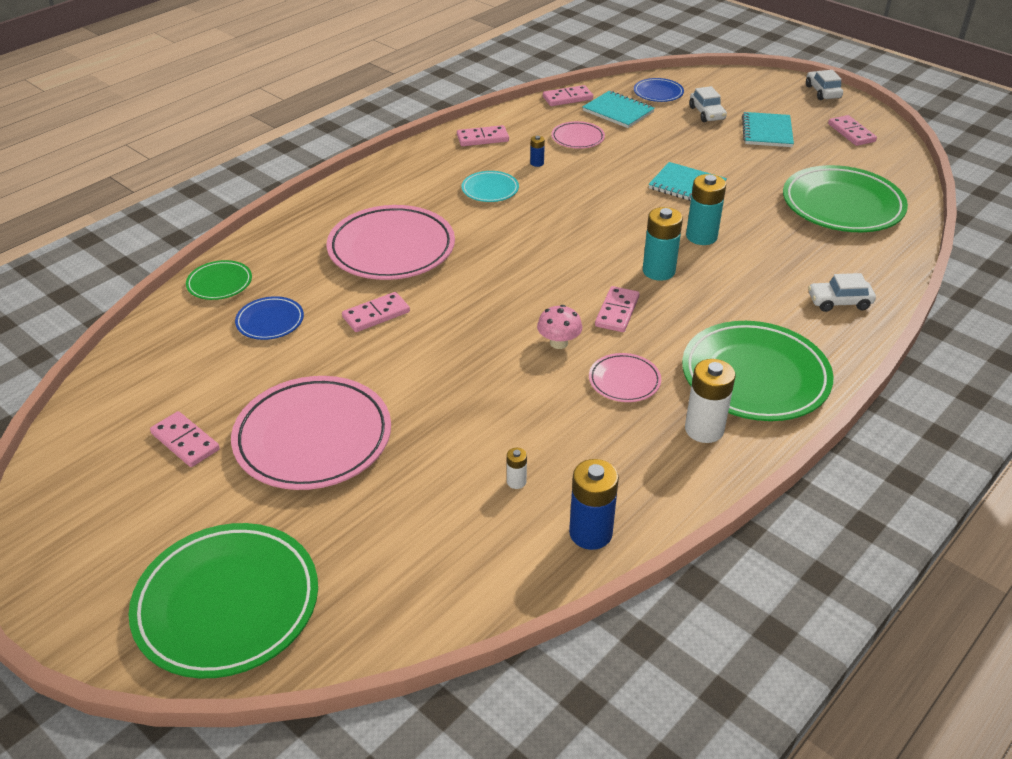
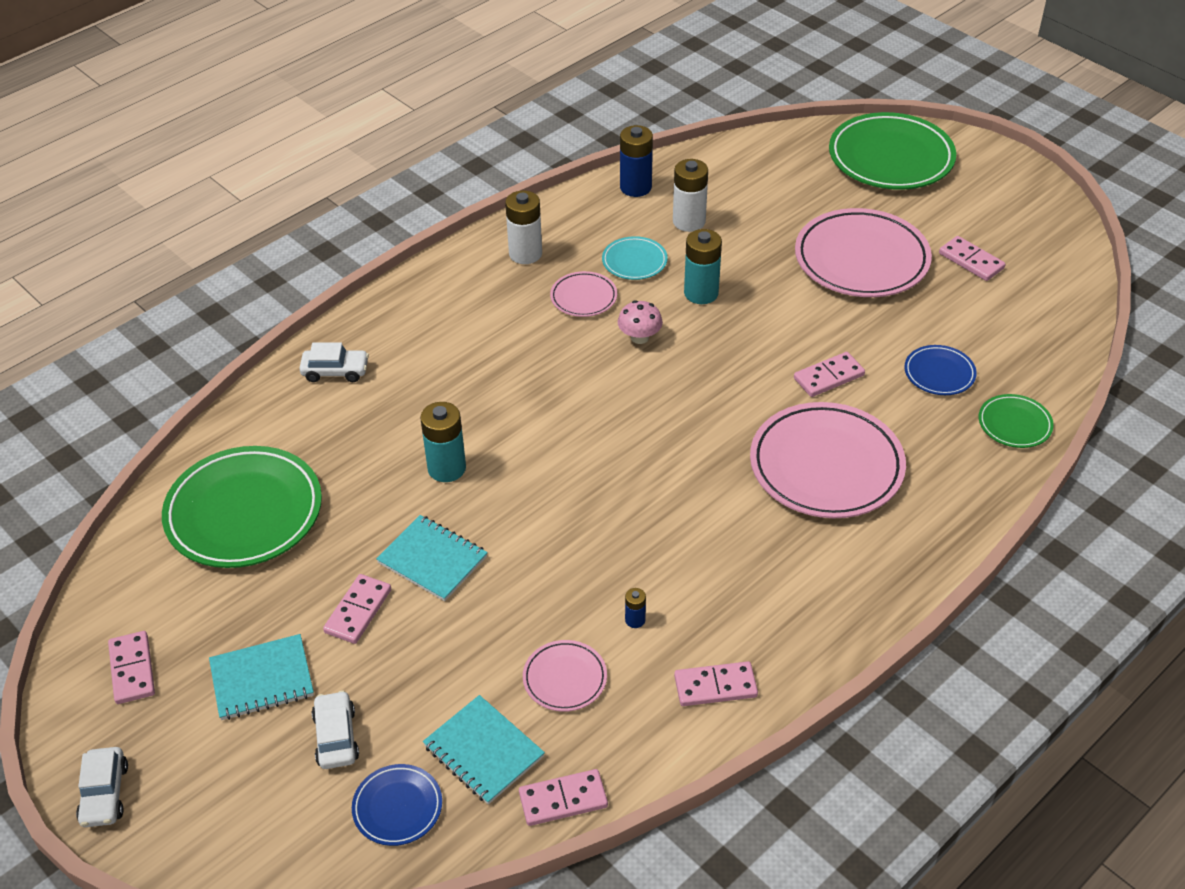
camera: 175 degrees left, 5 degrees up
turquoise plate [462,171,519,202] -> turquoise plate moved to [602,236,668,280]
white battery [507,448,527,489] -> white battery [673,159,708,232], size x2.07
pink domino [595,286,640,332] -> pink domino moved to [323,574,391,644]
turquoise battery [643,207,683,281] -> turquoise battery moved to [684,229,722,304]
green plate [682,321,833,421] -> none
turquoise notebook [742,112,794,147] -> turquoise notebook turned 60 degrees clockwise [209,634,314,720]

